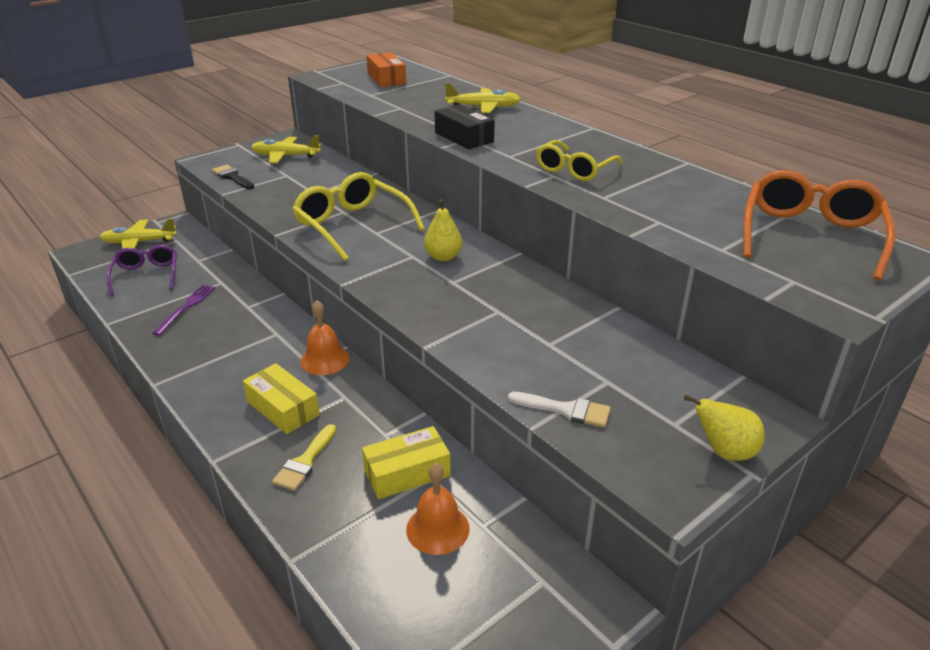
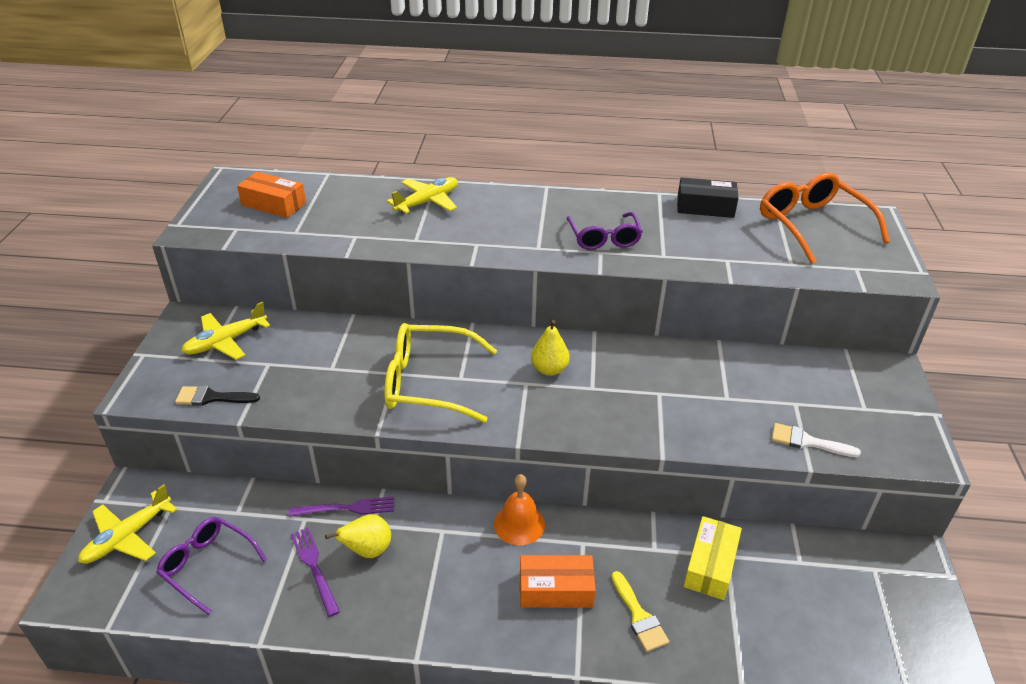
camera: 45 degrees left, 5 degrees up
yellow box [243,363,320,434] -> orange box [520,555,596,608]
orange bell [406,463,470,555] -> none
black box [434,104,495,149] -> black box moved to [677,177,738,218]
white brush [508,392,611,428] -> white brush turned 135 degrees counterclockwise [772,423,861,457]
yellow glasses [536,140,623,181] -> purple glasses [567,212,643,250]
yellow pear [684,395,765,461] -> yellow pear moved to [325,514,391,558]
none -> purple fork [289,497,394,517]

